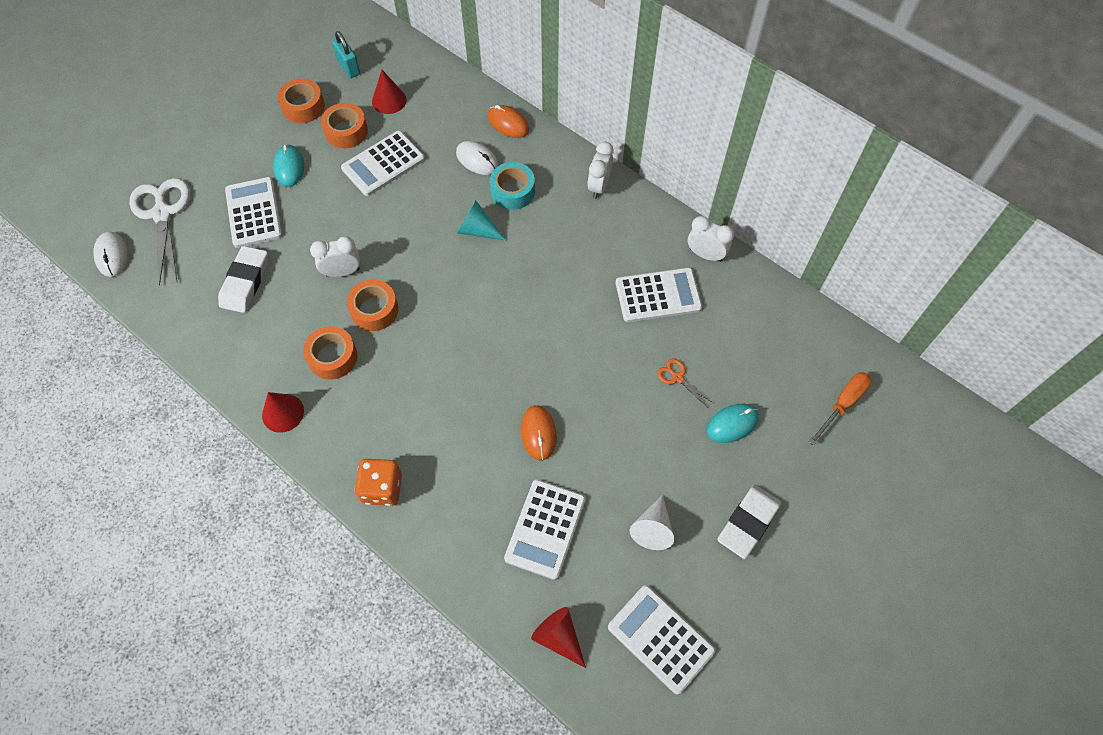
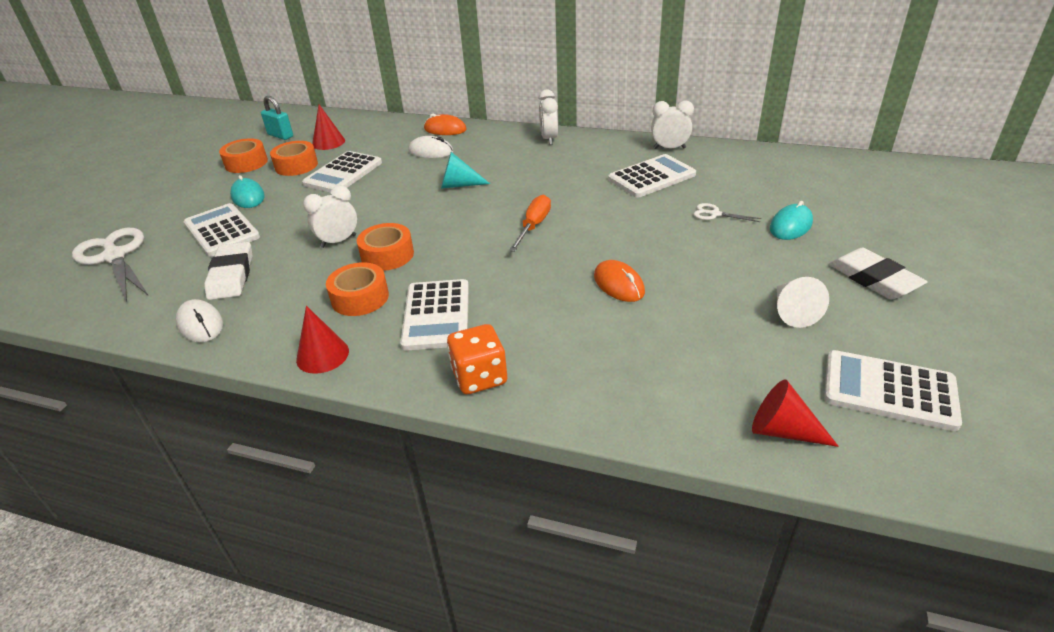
camera: 20 degrees left, 25 degrees down
white mouse [93,232,128,277] -> white mouse moved to [176,299,223,342]
turquoise tape [490,162,535,210] -> none
white calculator [504,479,585,580] -> white calculator moved to [400,279,469,351]
orange scissors [657,359,713,407] -> white scissors [694,203,761,222]
white eraser [717,484,781,559] -> white eraser turned 45 degrees counterclockwise [829,248,928,300]
orange screwdriver [808,372,871,445] -> orange screwdriver moved to [509,195,551,252]

